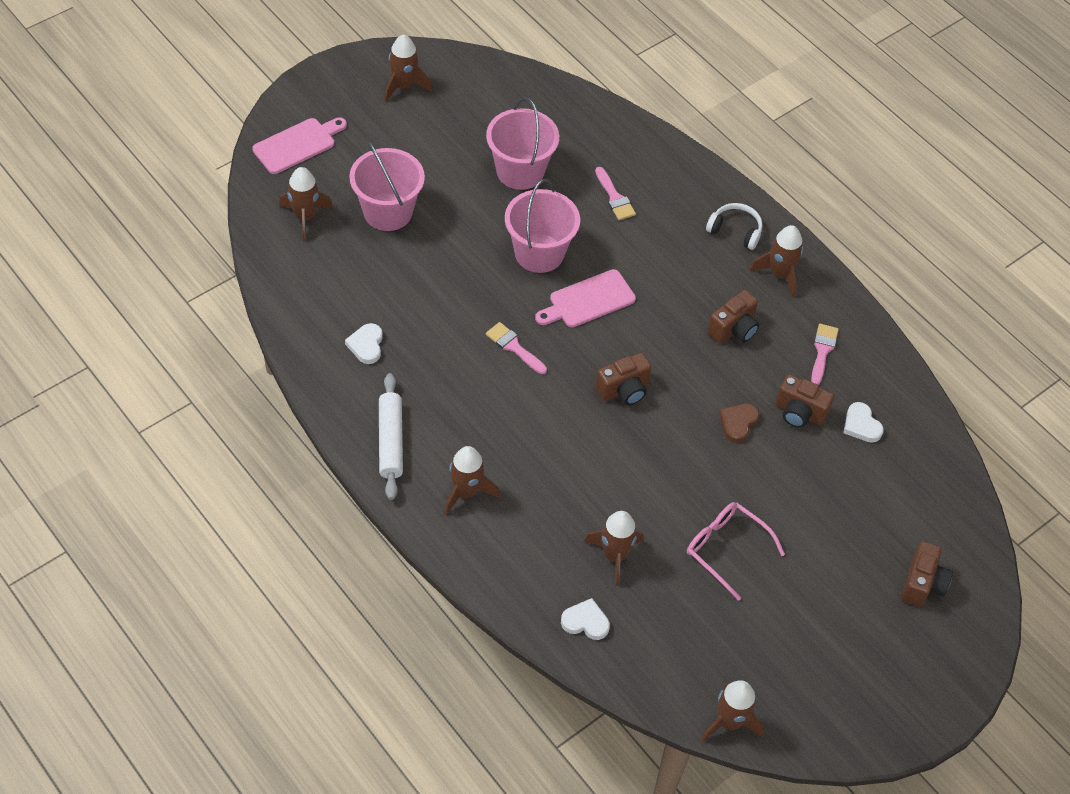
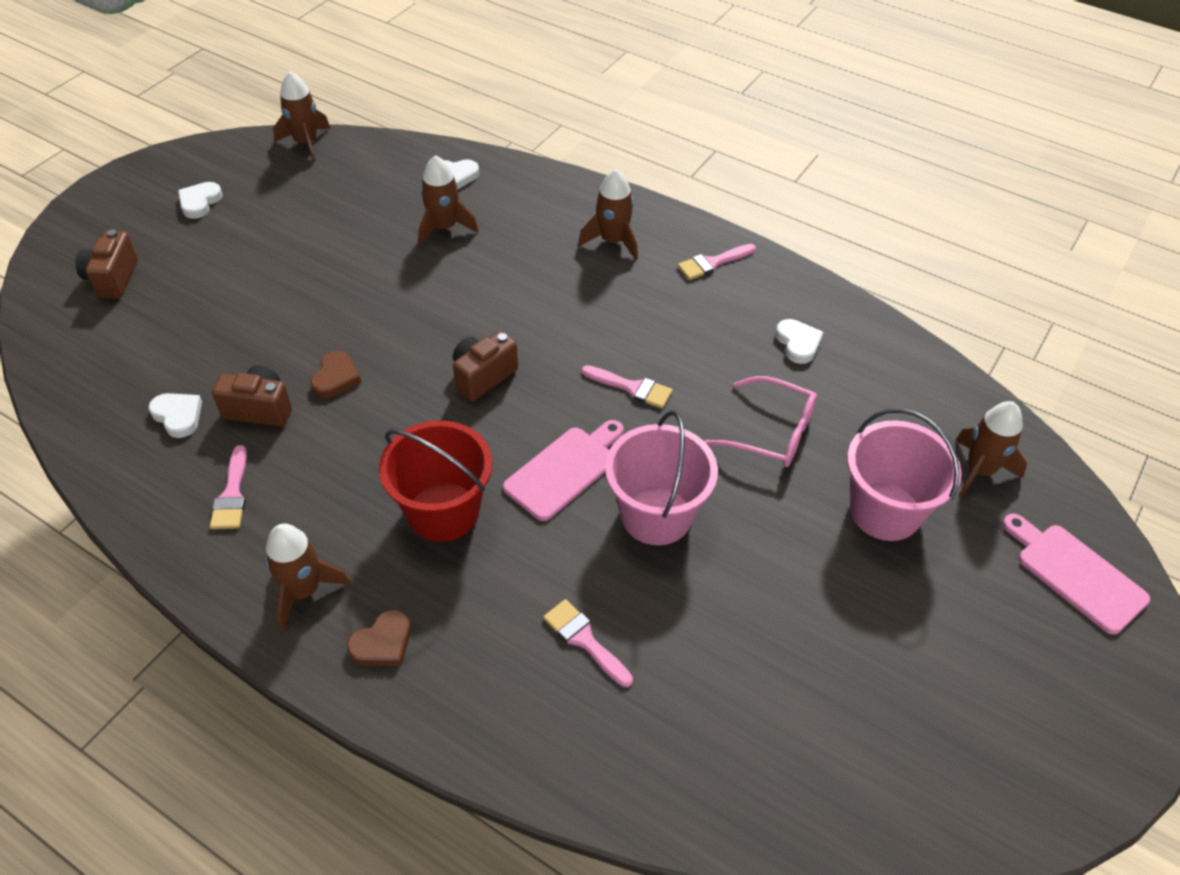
camera: 165 degrees right, 5 degrees down
pink cutting board [252,117,347,174] -> pink cutting board turned 105 degrees clockwise [1003,514,1150,635]
white rolling pin [379,373,403,500] -> pink brush [678,244,756,280]
brown rocket [384,34,432,102] -> none
pink bucket [486,97,559,190] -> none
pink glasses [687,502,785,601] -> pink glasses moved to [704,376,817,467]
white headphones [706,203,762,250] -> brown heart [347,609,411,666]
brown camera [707,290,759,344] -> none
none -> white heart [178,182,222,219]
none -> red bucket [379,420,493,542]

